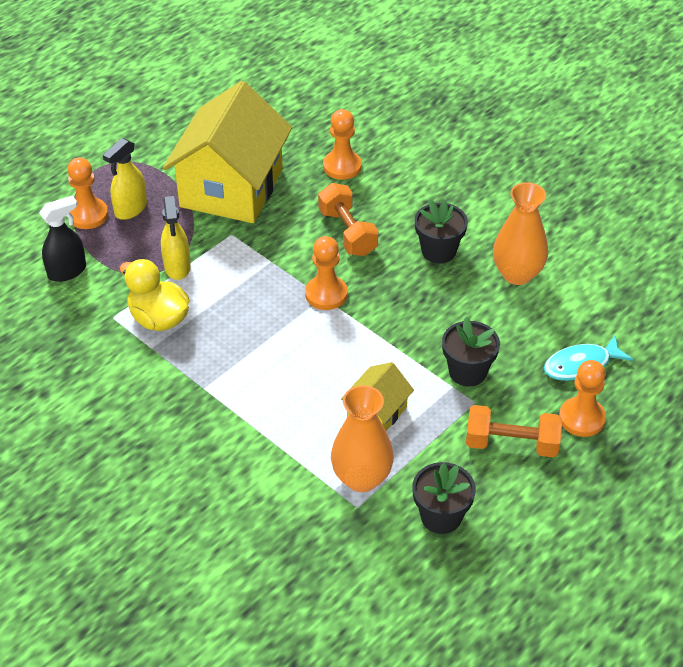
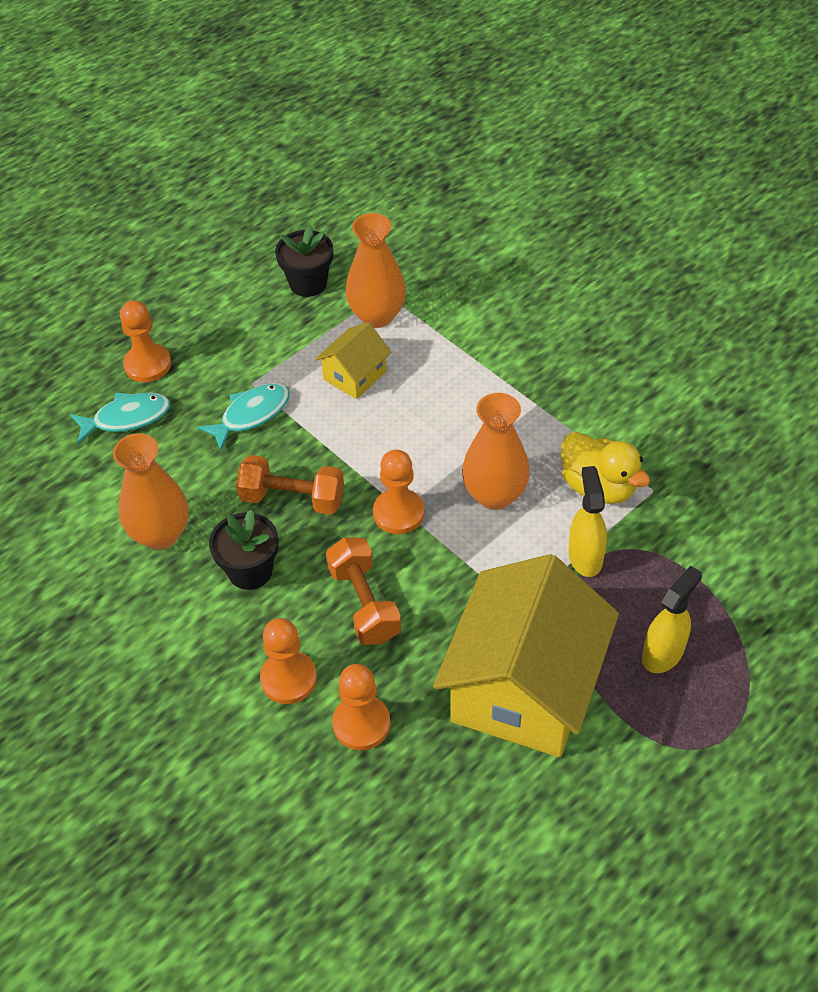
camera: 175 degrees left, 5 degrees up
black spray bottle [39,195,86,282] -> none
orange pawn [67,157,108,229] -> orange pawn moved to [260,618,317,704]
black flower pot [442,317,500,387] -> turquoise fish [197,383,290,451]
orange dumbbell [466,405,562,457] -> orange dumbbell moved to [236,455,344,515]
none -> orange vase [462,393,530,510]

